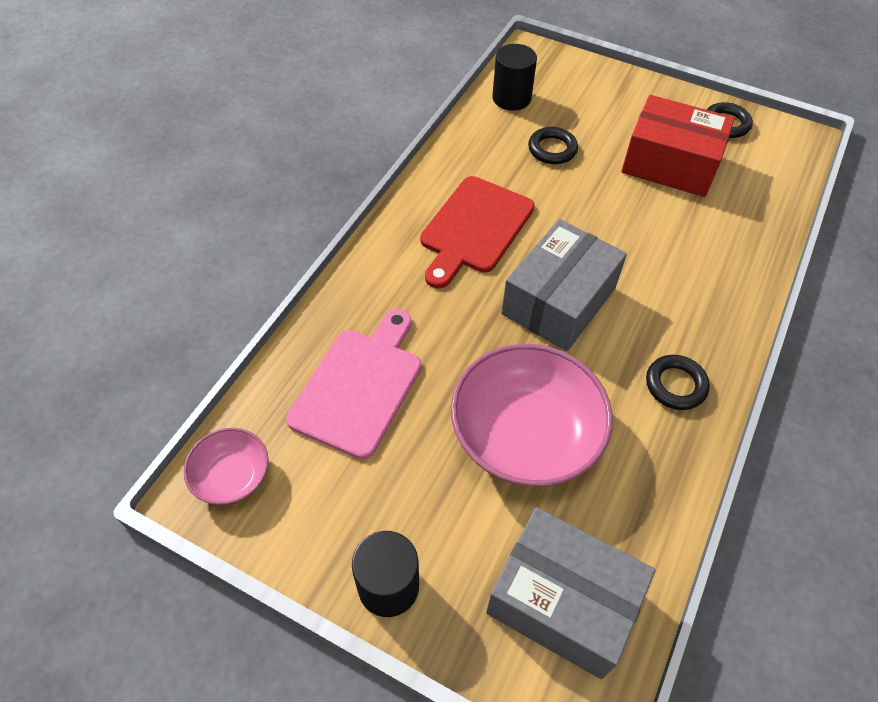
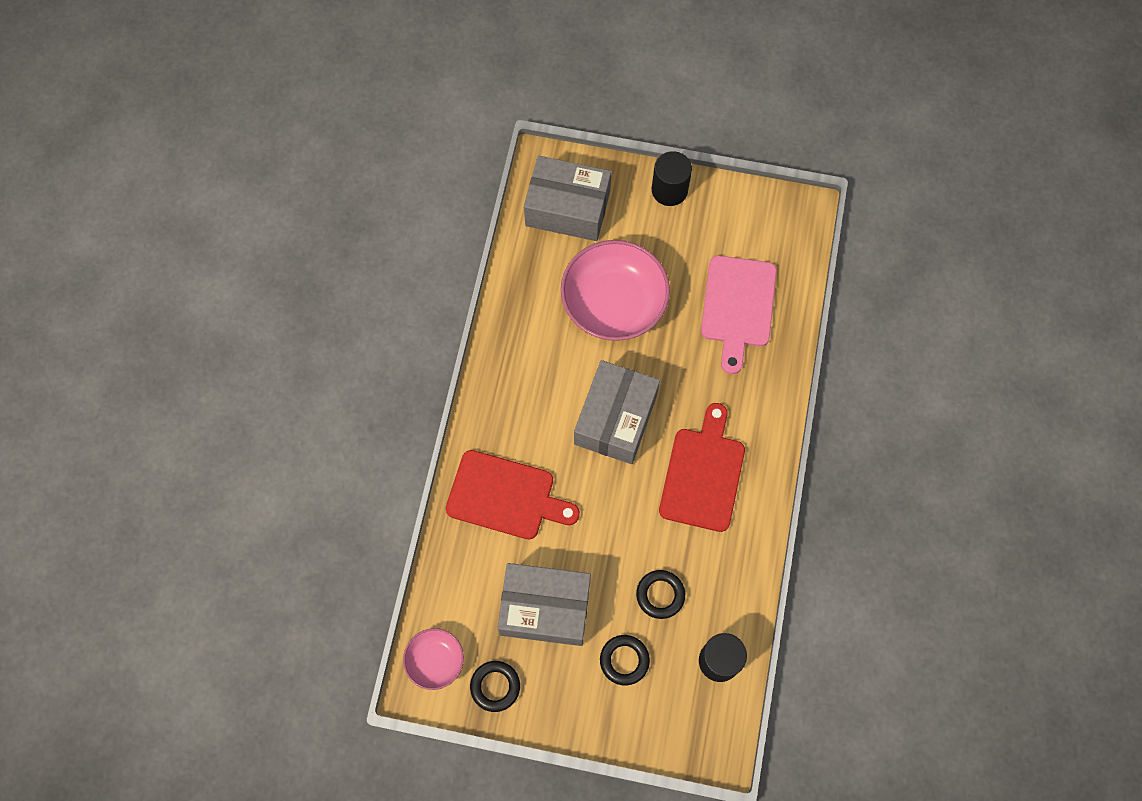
camera: 165 degrees right, 15 degrees up
pink bowl [184,428,269,505] -> pink bowl moved to [403,628,464,690]
red box [621,95,735,197] -> grey box [497,563,591,646]
black ring [646,355,710,410] -> black ring moved to [600,635,650,685]
none -> red cutting board [446,450,580,540]

